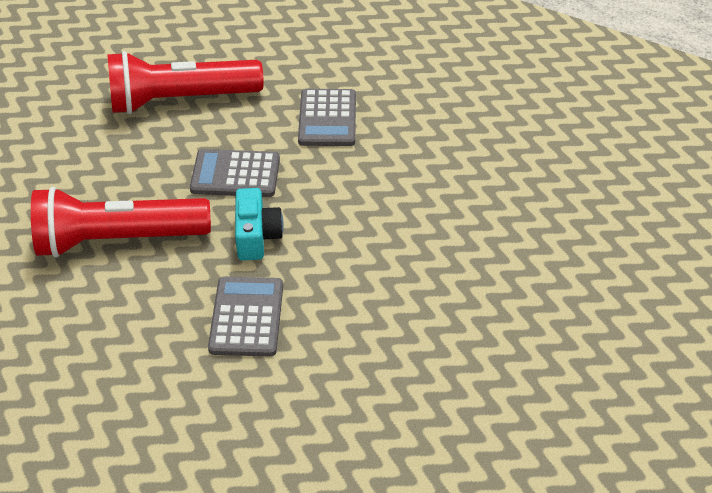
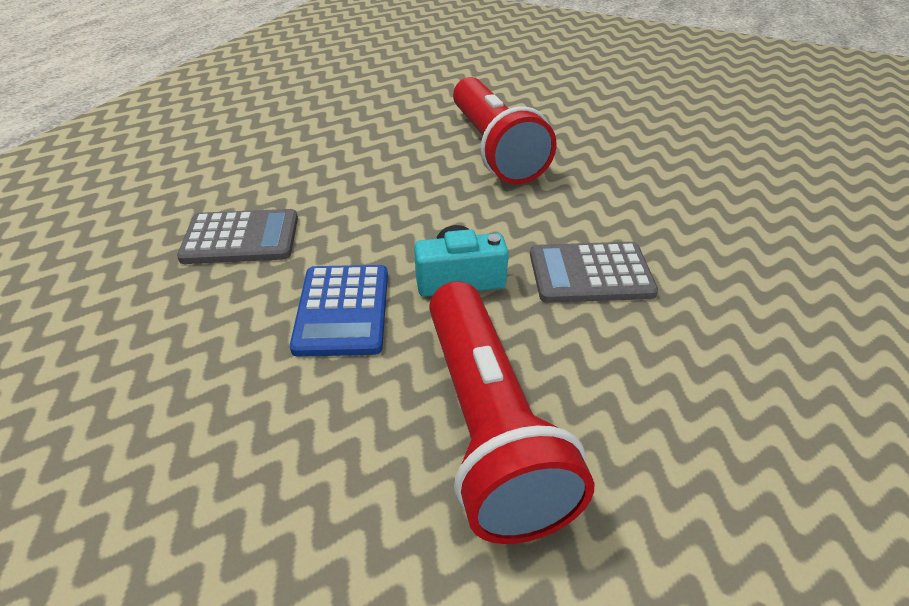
camera: 95 degrees left, 5 degrees down
red flashlight [108,51,264,114] -> red flashlight moved to [453,77,557,184]
grey calculator [190,149,280,197] -> blue calculator [290,265,388,357]

